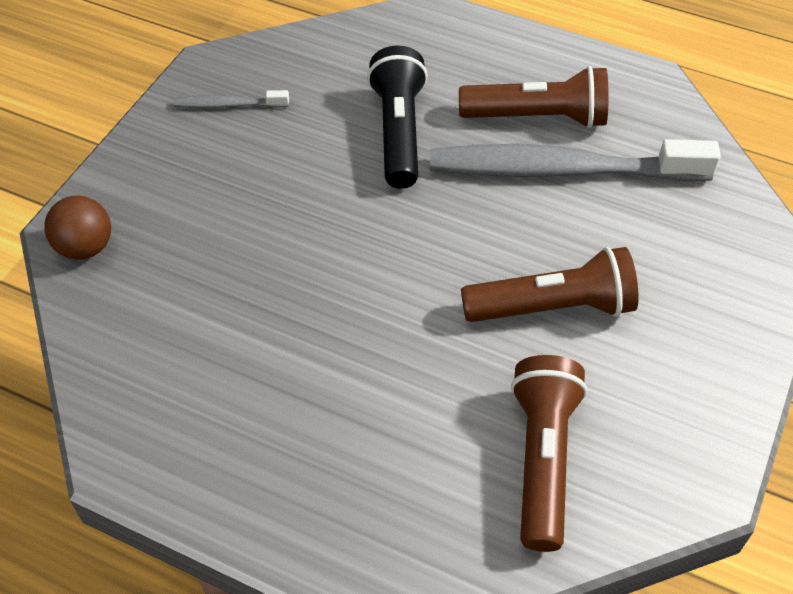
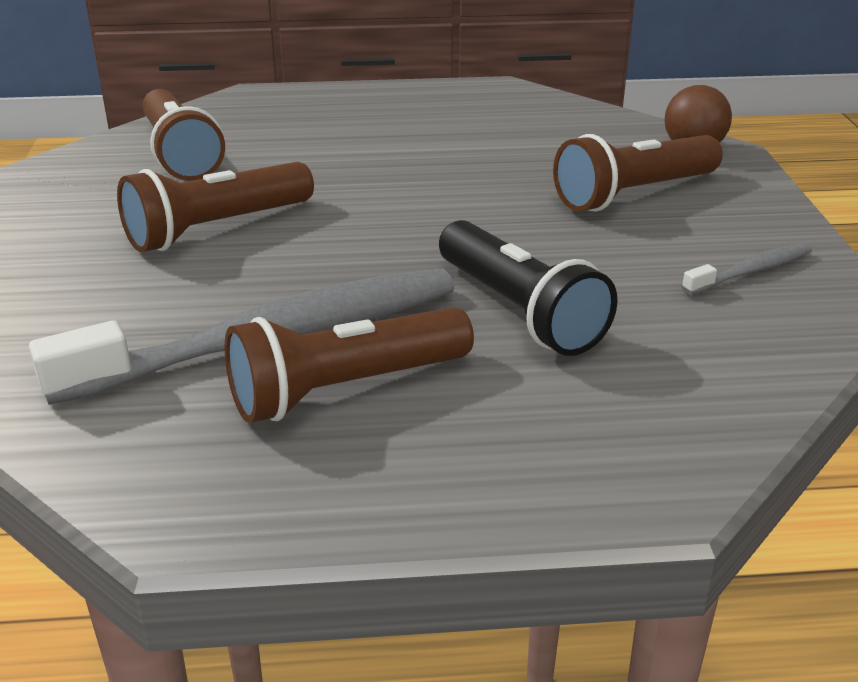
camera: 150 degrees right, 20 degrees down
none -> brown flashlight [553,134,723,212]

